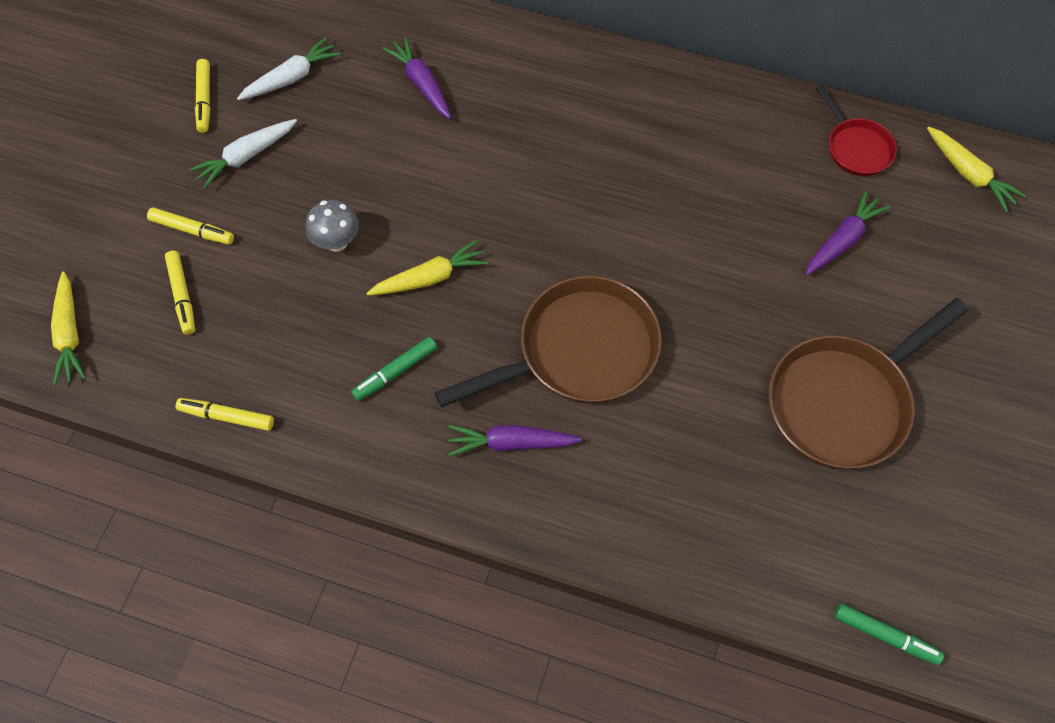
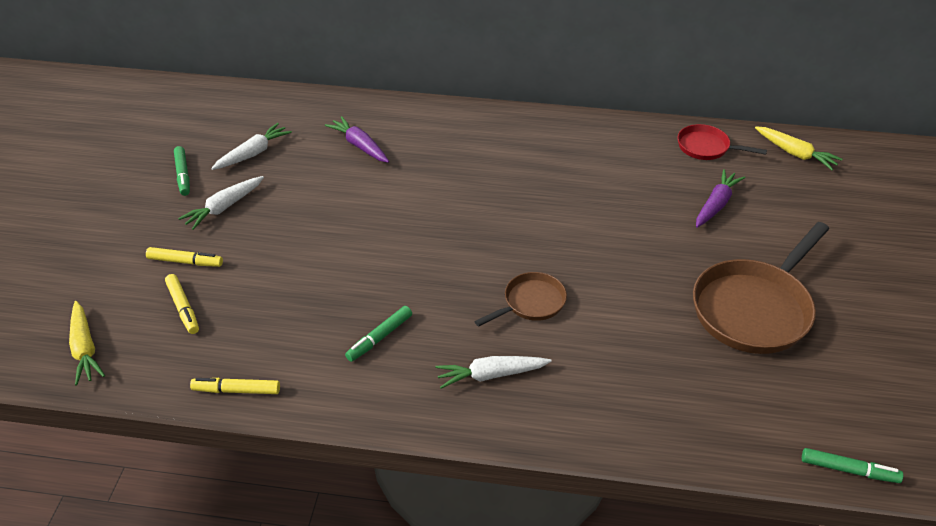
camera: 10 degrees left, 20 degrees down
yellow marker [195,59,210,133] -> green marker [174,146,190,196]
grey mushroom [306,200,359,252] -> none
yellow carrot [366,240,488,296] -> none
brown pan [435,276,662,407] -> brown pan [475,272,567,327], size x0.53
purple carrot [448,425,582,456] -> white carrot [435,356,552,389]
red pan [816,85,897,176] -> red pan turned 150 degrees clockwise [678,124,767,160]

